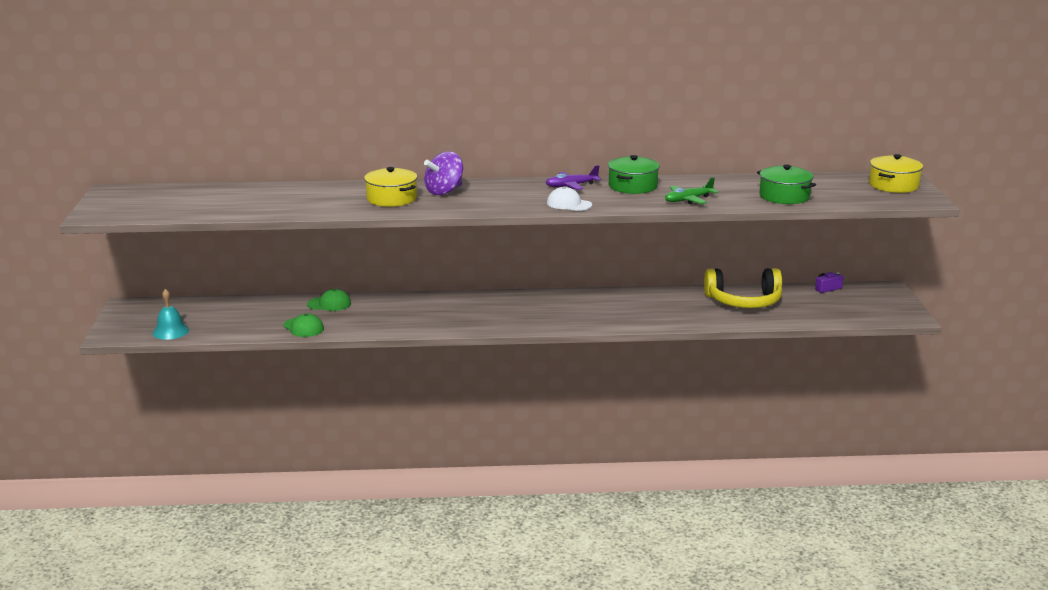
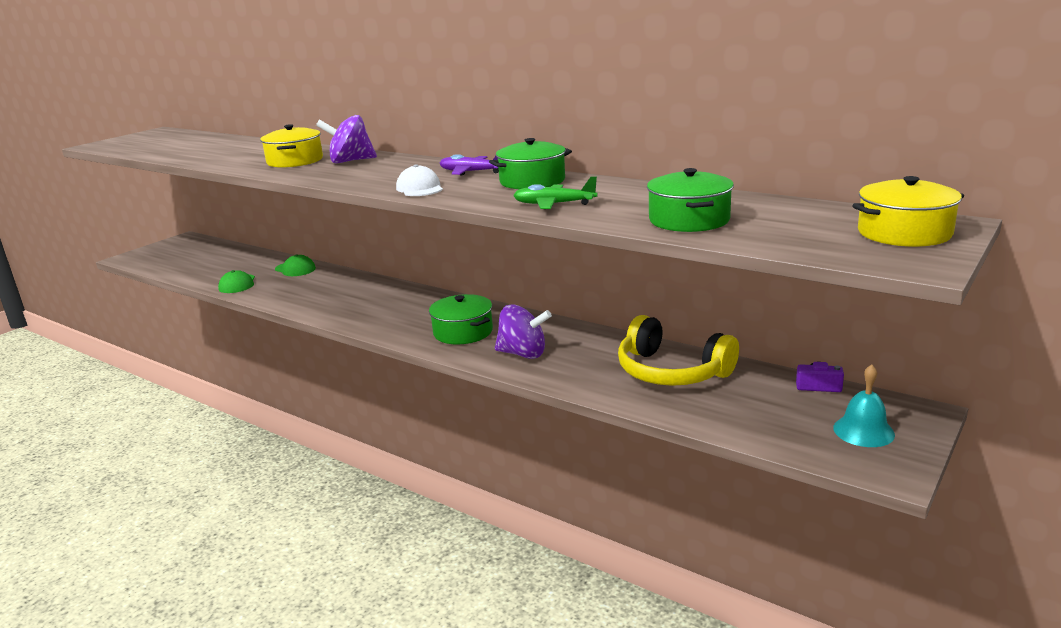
camera: 40 degrees right, 0 degrees up
turquoise bell [152,289,189,340] -> turquoise bell moved to [833,364,895,447]
none -> green pot [429,294,493,344]
none -> purple spinning top [495,304,552,359]

